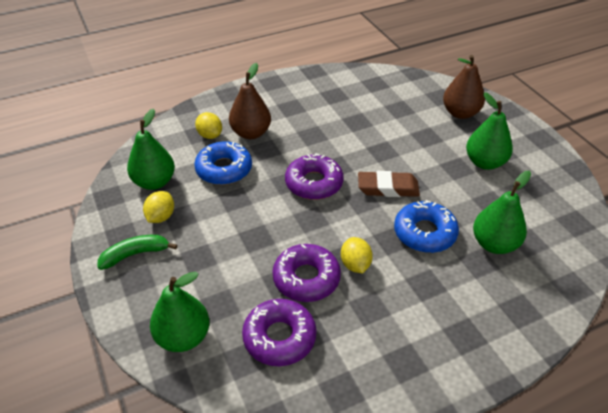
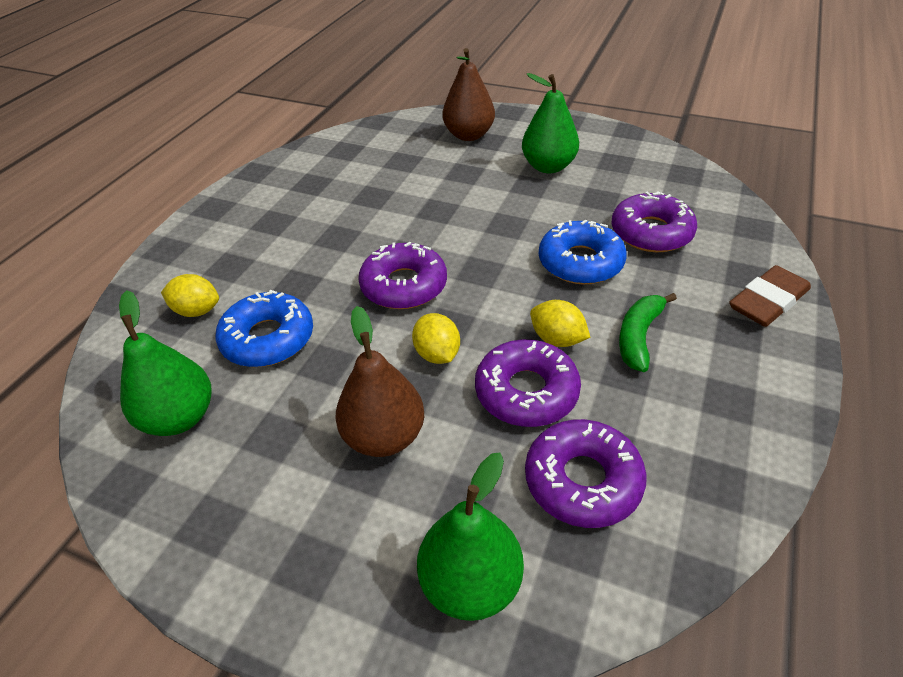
camera: 40 degrees left, 0 degrees up
green banana [97,235,177,270] -> green banana moved to [619,293,677,372]
yellow lemon [143,191,174,223] -> yellow lemon moved to [412,313,460,364]
brown pear [229,63,271,139] -> brown pear moved to [335,306,424,457]
brown eraser [358,171,420,197] -> brown eraser moved to [729,265,811,327]
green pear [473,171,531,254] -> purple donut [611,191,697,252]

